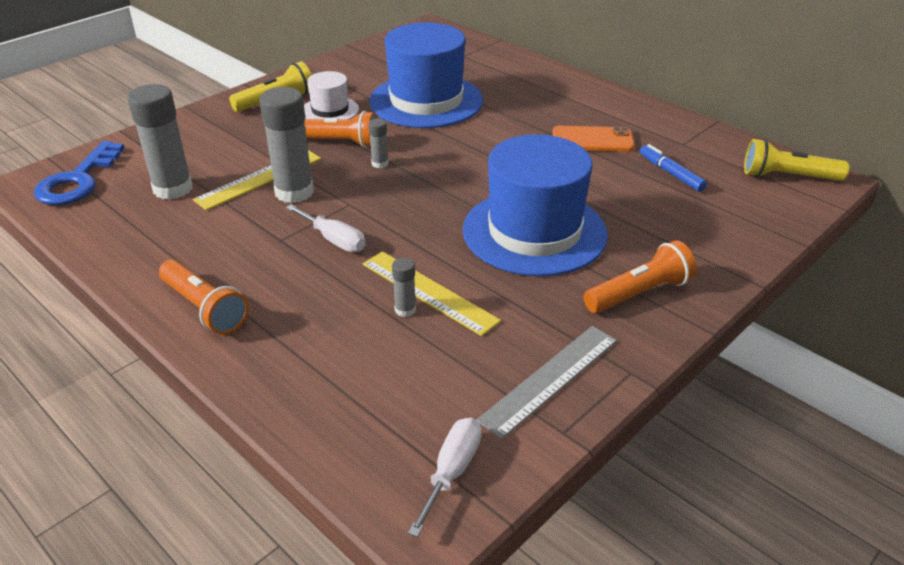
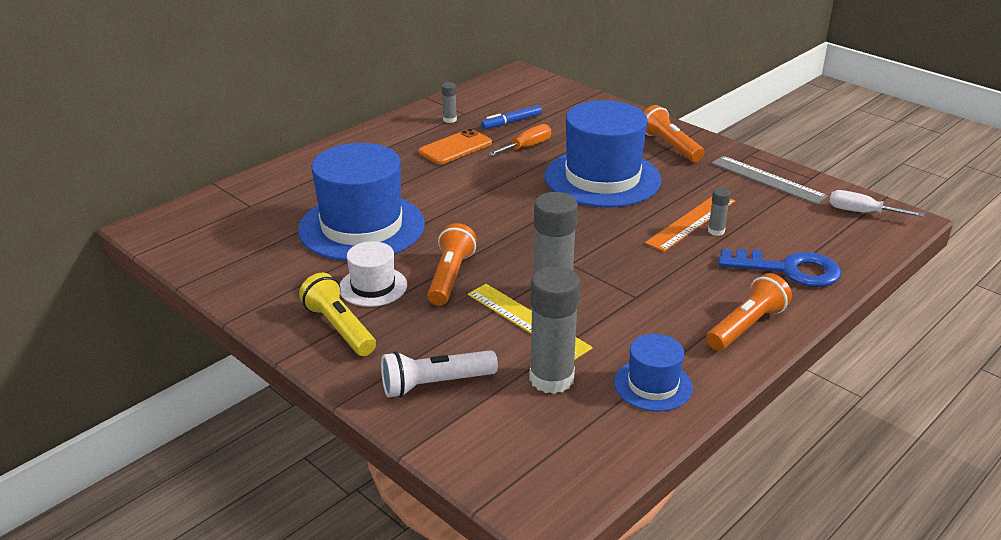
camera: 90 degrees left, 5 degrees down
blue key [34,141,125,205] -> blue key moved to [718,249,841,287]
white screwdriver [286,205,366,252] -> none
yellow ruler [363,251,501,336] -> orange ruler [645,197,735,252]
grey glue stick [368,119,389,168] -> grey glue stick moved to [442,82,457,123]
orange phone [553,126,635,152] -> orange phone turned 45 degrees clockwise [419,129,492,165]
yellow flashlight [744,139,850,181] -> none
none -> white flashlight [381,350,498,398]
none -> orange screwdriver [488,124,551,156]
none -> blue hat [614,334,693,412]

